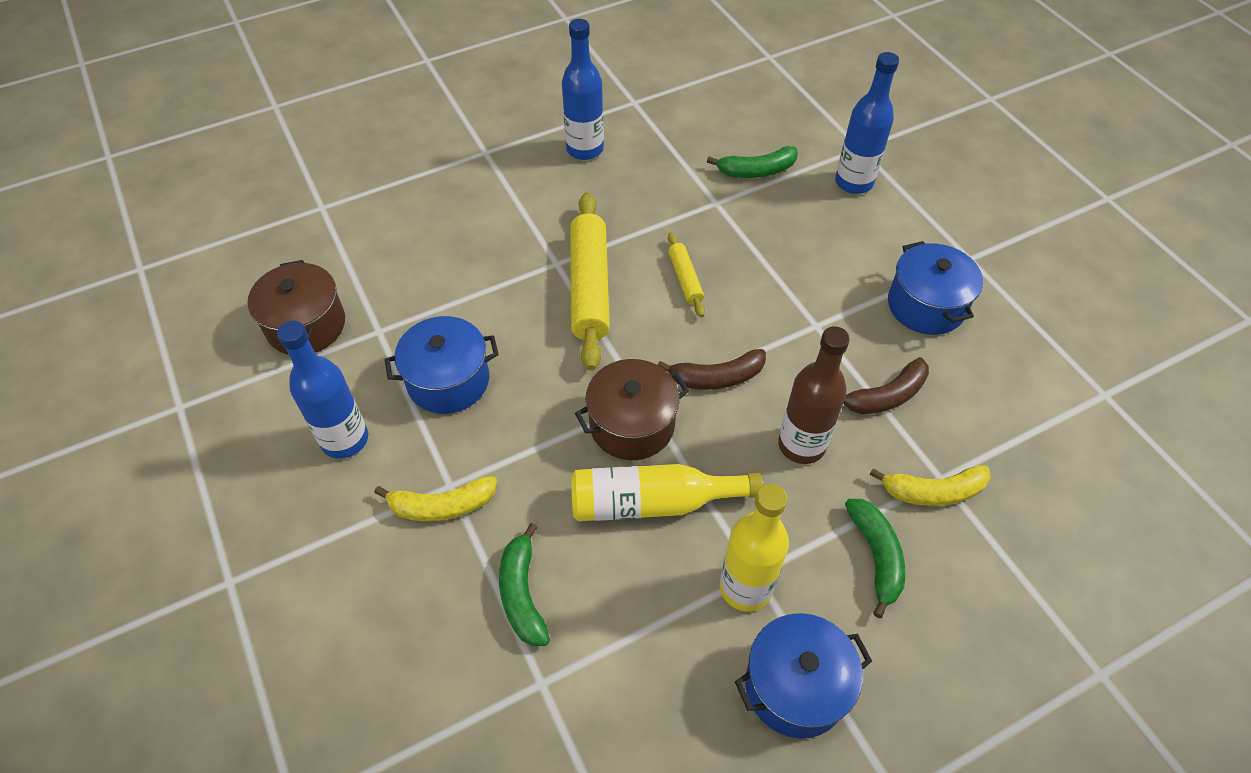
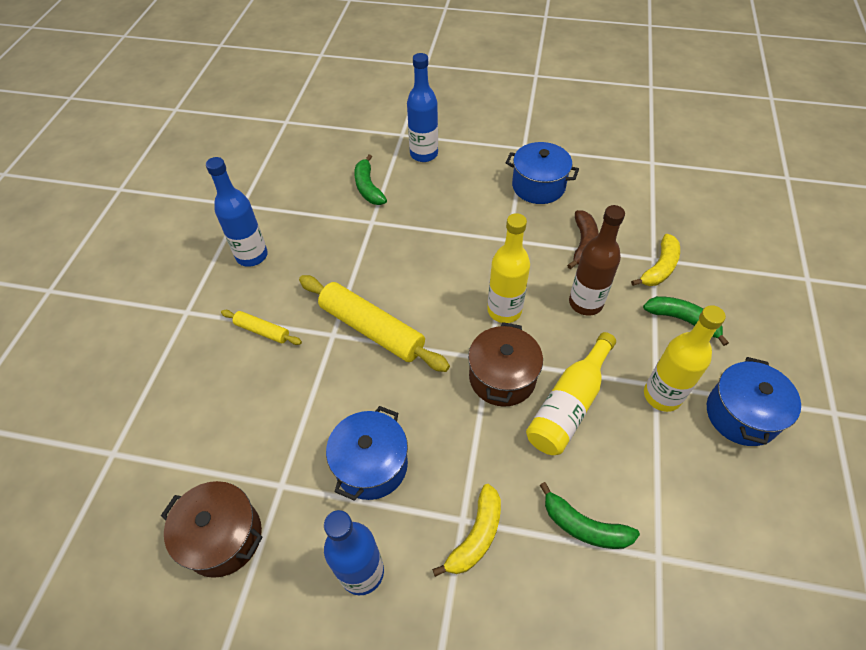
camera: 50 degrees left, 0 degrees up
brown banana [658,349,766,390] -> yellow bottle [487,213,530,323]
yellow rolling pin [668,232,705,317] -> yellow rolling pin moved to [221,310,302,345]
green banana [707,146,798,178] -> green banana turned 135 degrees clockwise [354,154,387,205]

